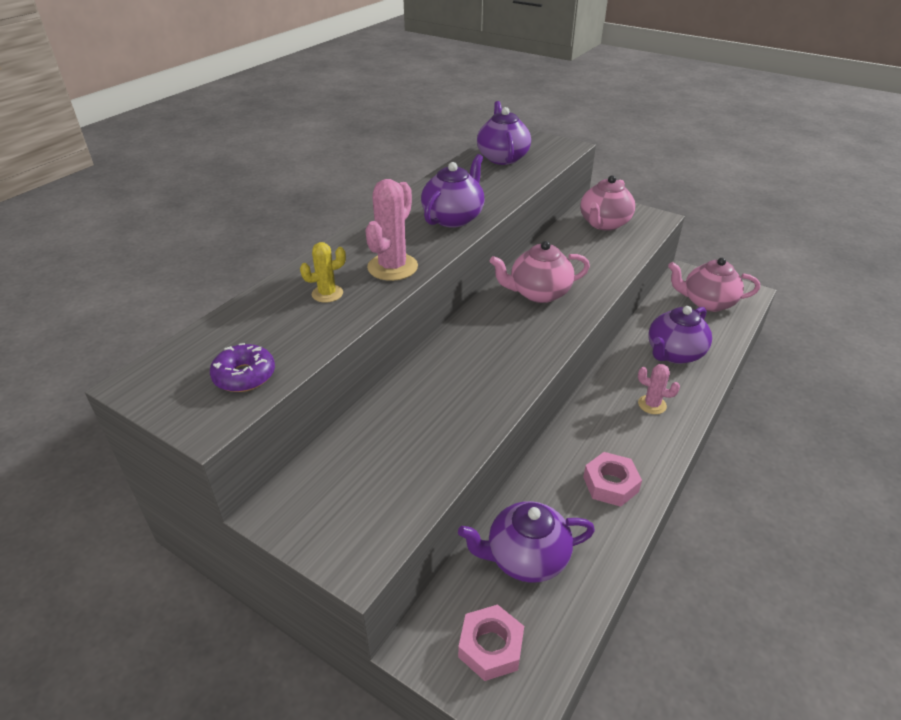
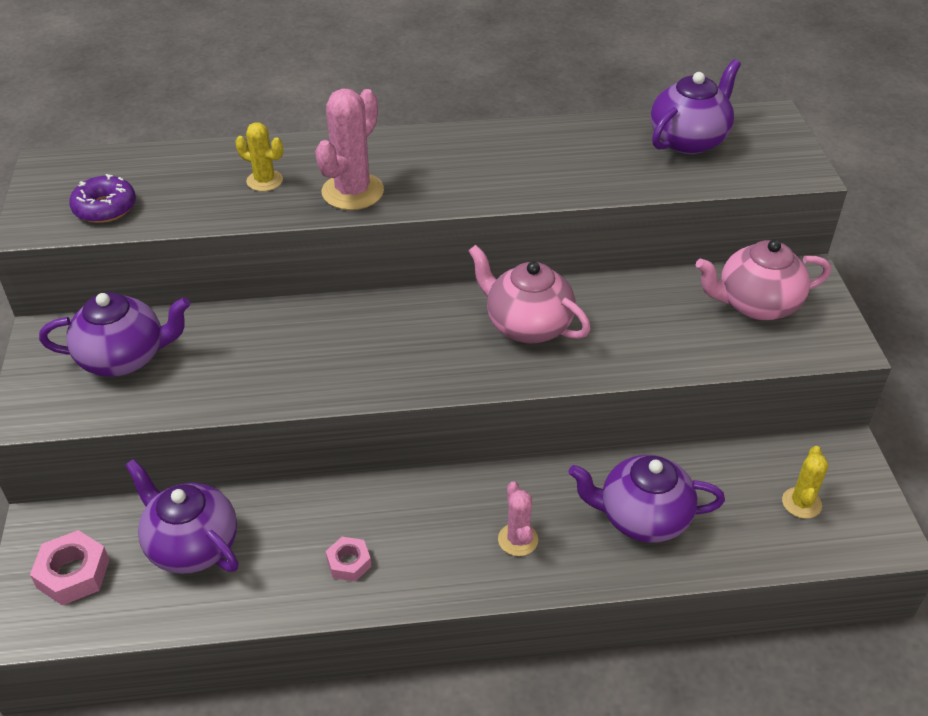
camera: 50 degrees right, 5 degrees up
pink cactus [365,179,418,281] -> pink cactus turned 45 degrees counterclockwise [315,89,384,210]
purple teapot [421,154,485,228] -> purple teapot moved to [39,293,190,377]
pink nut [583,452,642,507] -> pink nut [326,537,371,582], size x0.64
pink teapot [668,258,760,312] -> yellow cactus [782,446,828,519]

